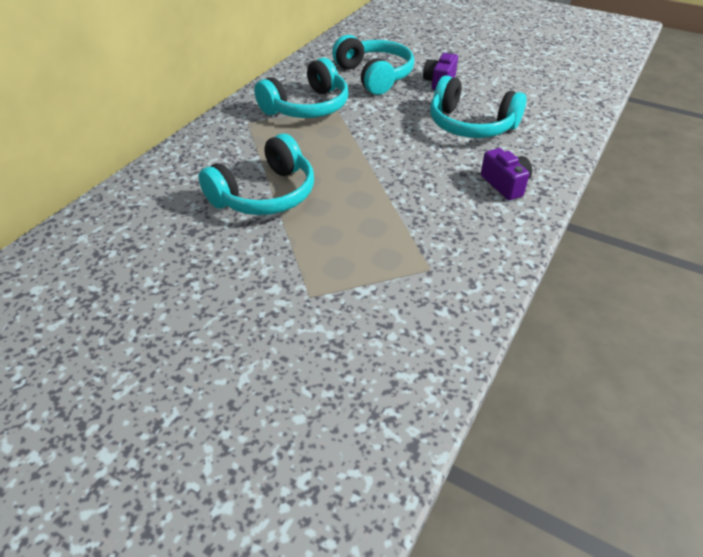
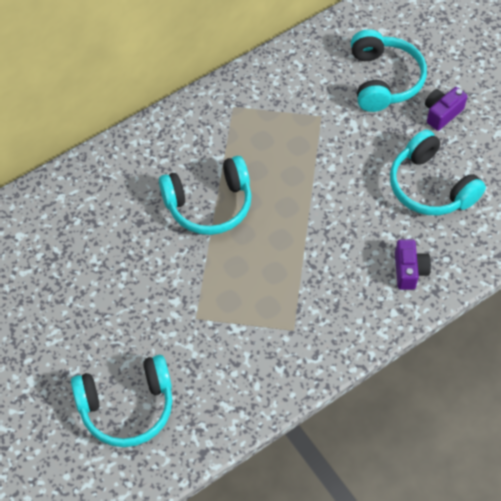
camera: 25 degrees right, 15 degrees up
turquoise headphones [254,58,349,118] -> turquoise headphones moved to [71,355,172,447]

